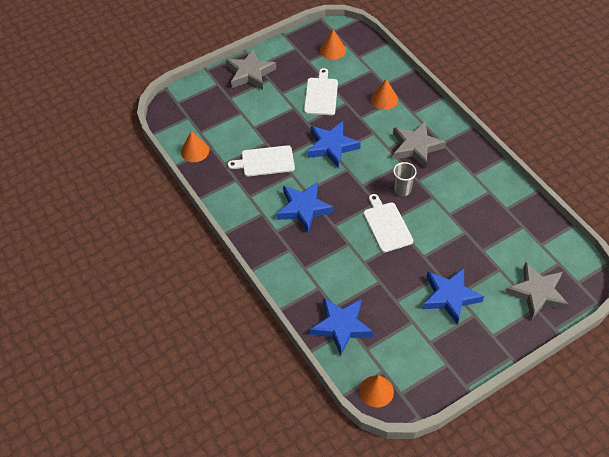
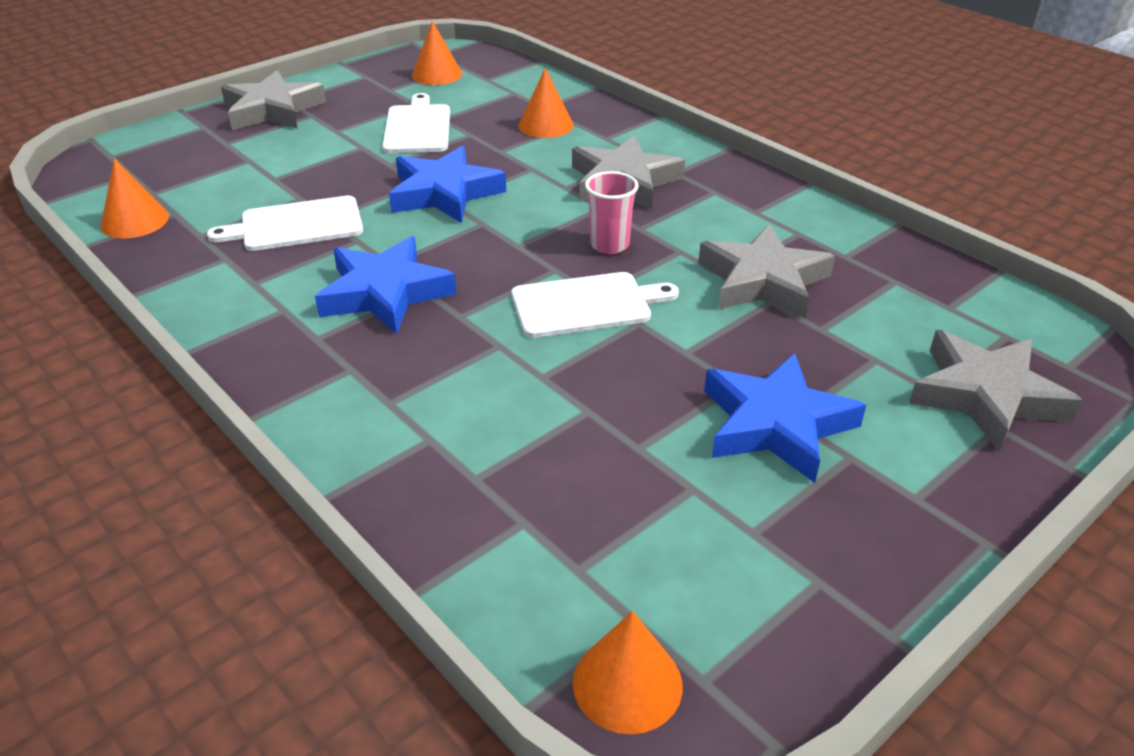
camera: 10 degrees left, 15 degrees down
blue star [310,298,373,356] -> none
white cutting board [363,194,413,253] -> white cutting board turned 105 degrees clockwise [511,272,679,338]
grey cup [393,162,417,196] -> pink cup [585,171,639,254]
none -> grey star [698,225,835,318]

